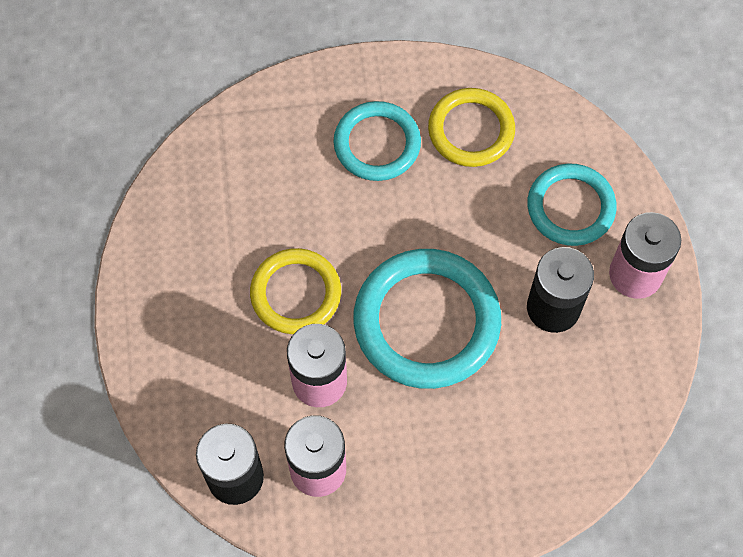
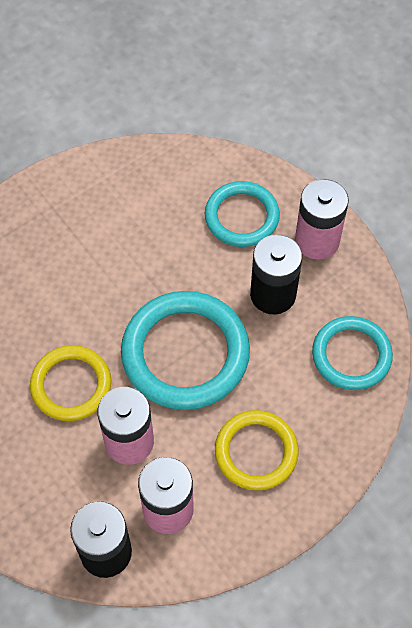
camera: 30 degrees left, 5 degrees down
turquoise ring [334,101,421,181] -> turquoise ring moved to [312,316,393,390]
yellow ring [428,88,515,167] -> yellow ring moved to [215,410,299,491]

